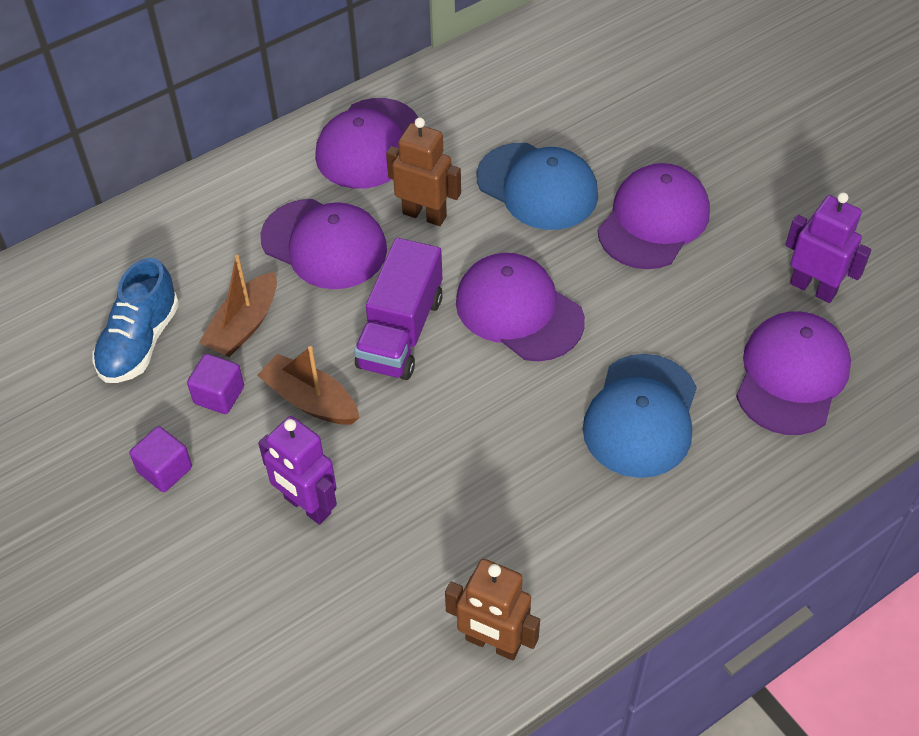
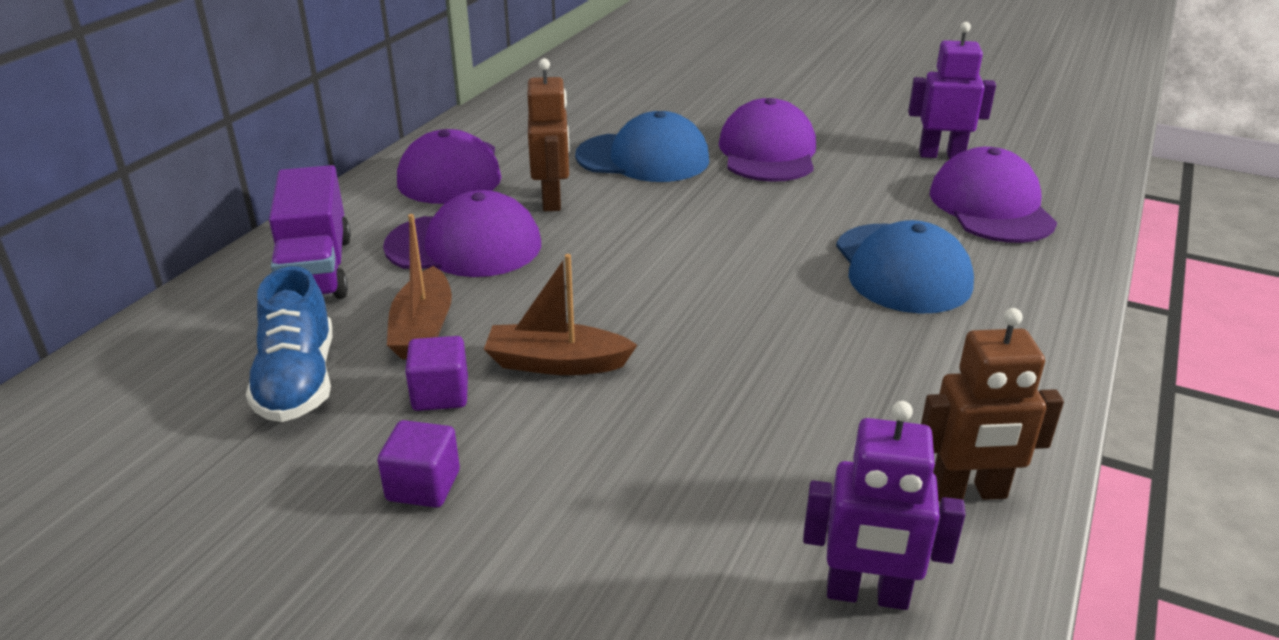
camera: 30 degrees left, 20 degrees down
purple robot [258,416,337,525] -> purple robot moved to [803,401,966,610]
purple truck [354,238,443,380] -> purple truck moved to [269,165,351,299]
brown robot [386,118,461,226] -> brown robot turned 90 degrees clockwise [527,58,570,211]
purple cap [456,253,585,361] -> none

